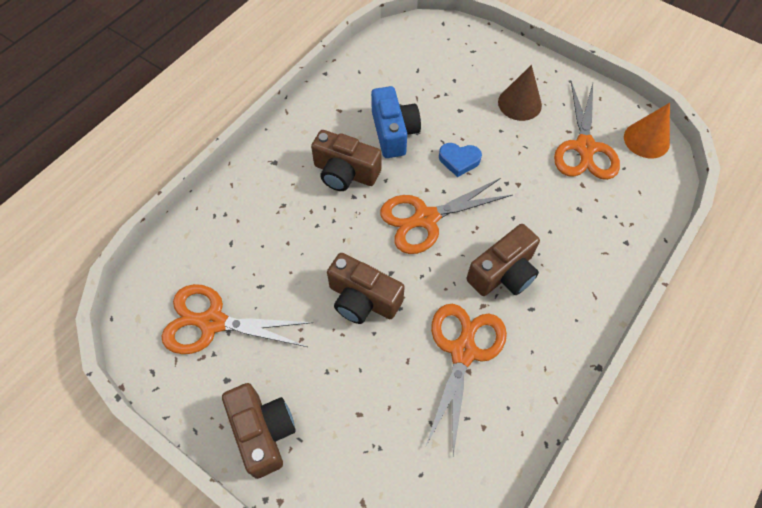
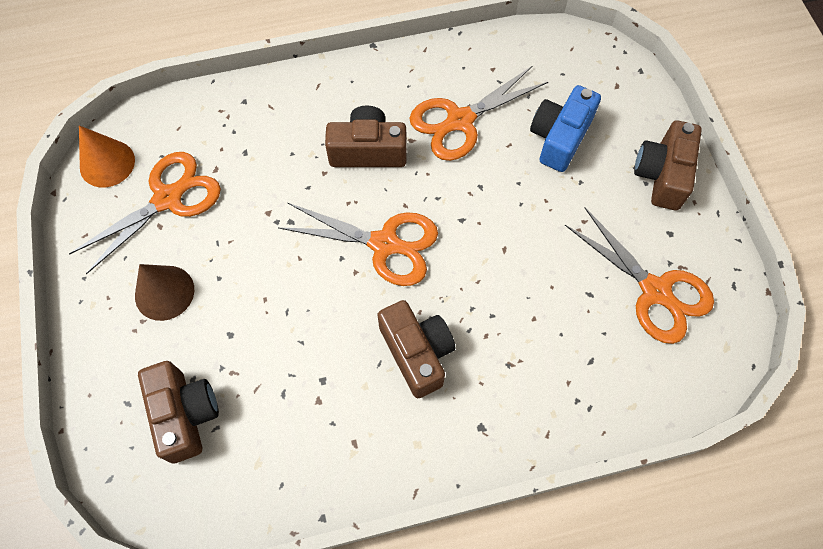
camera: 140 degrees left, 5 degrees up
brown camera [327,253,405,324] -> brown camera moved to [138,361,219,464]
blue camera [371,86,421,158] -> blue camera moved to [530,85,601,172]
blue heart [439,143,482,177] -> none

